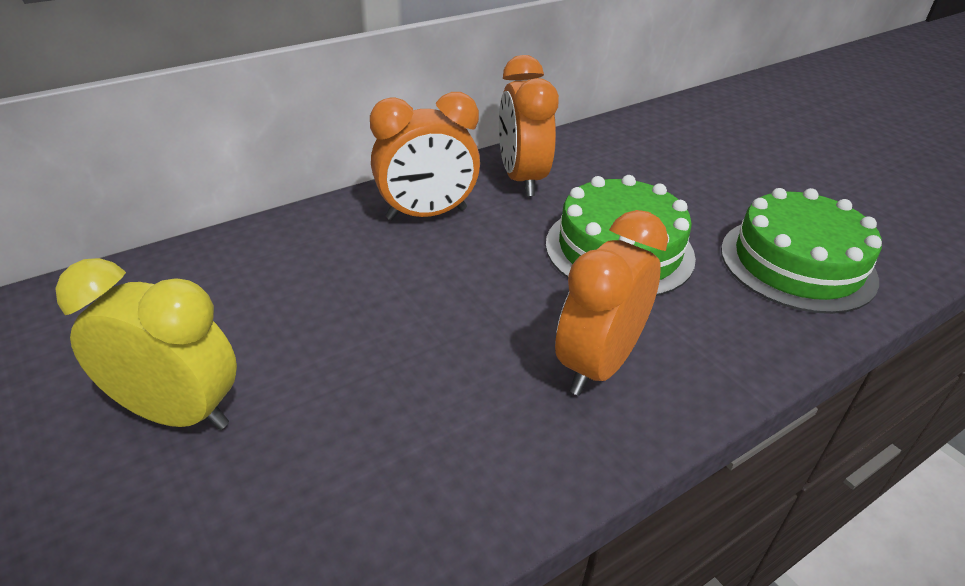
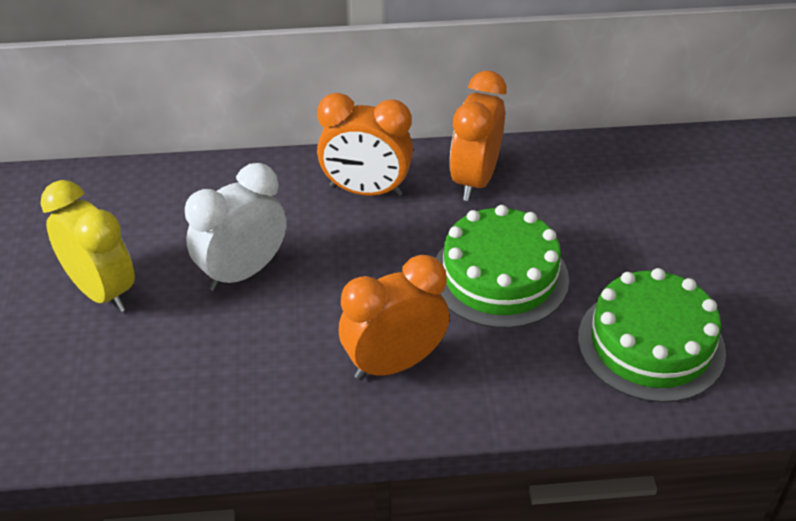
camera: 30 degrees right, 5 degrees up
none -> white clock [185,163,287,291]

